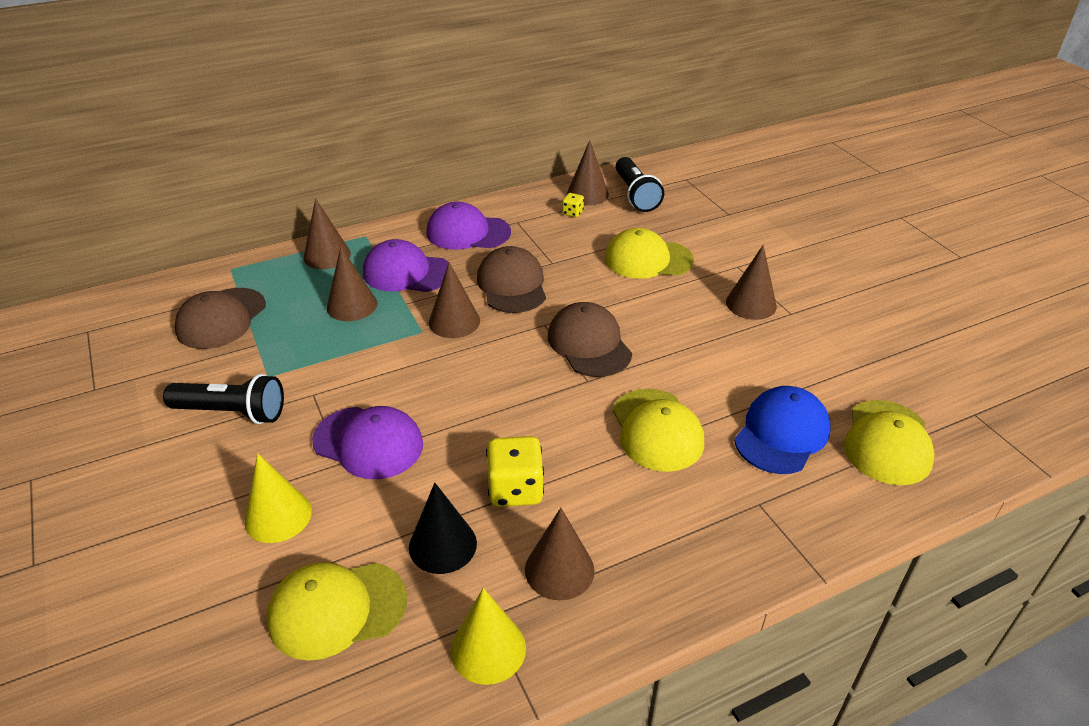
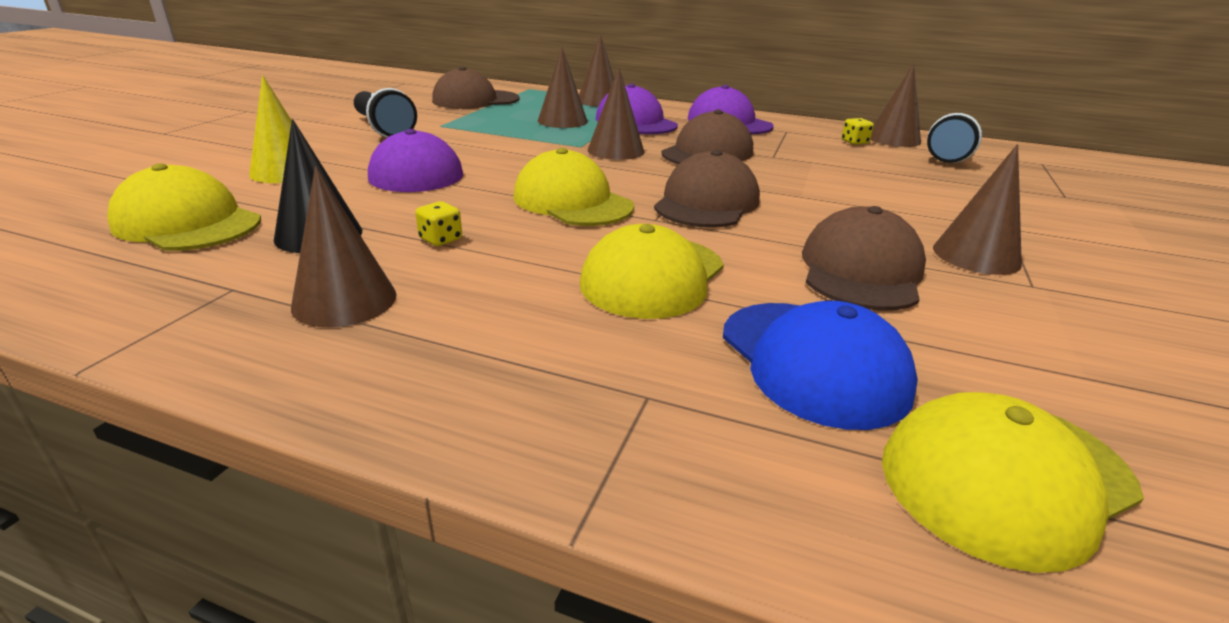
camera: 45 degrees right, 10 degrees down
yellow cone [451,588,526,685] -> none
yellow dice [486,436,544,507] -> yellow dice [415,201,462,246], size x0.50
yellow cap [605,228,694,279] -> yellow cap moved to [513,148,634,226]
blue cap [734,386,831,474] -> blue cap turned 75 degrees clockwise [723,301,918,430]
none -> brown cap [802,206,926,310]

